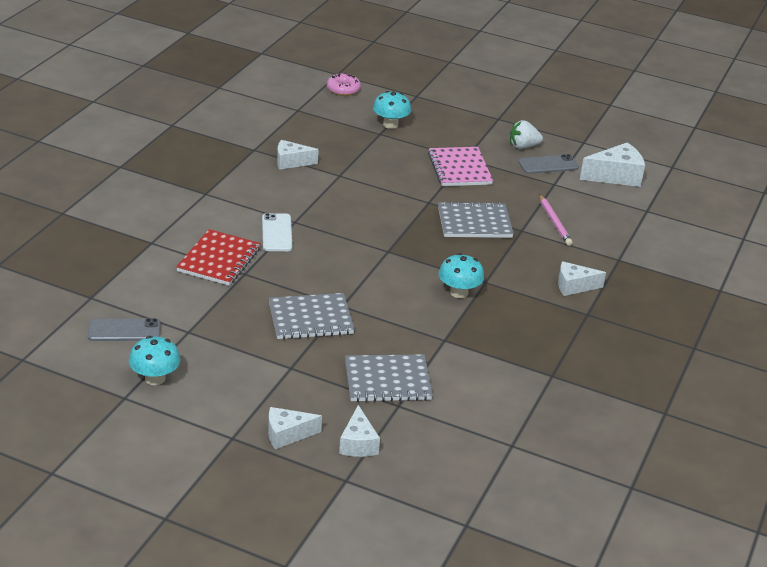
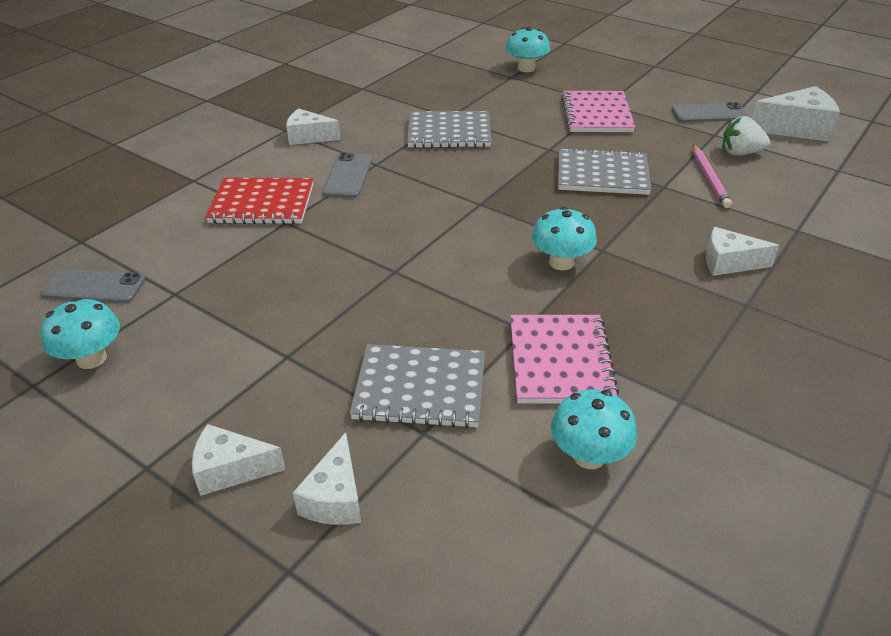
camera: 15 degrees right, 5 degrees up
red notebook [176,229,261,286] -> red notebook turned 60 degrees clockwise [206,178,313,224]
white phone [262,213,293,251] -> grey phone [323,152,372,198]
grey notebook [269,293,355,339] -> grey notebook moved to [407,111,492,148]
white cheese [277,140,319,170] -> white cheese moved to [286,109,341,145]
pink donut [327,73,361,96] -> none
white strawberry [510,120,543,149] -> white strawberry moved to [723,116,770,156]
none -> pink notebook [510,315,619,404]
none -> turquoise mushroom [551,389,637,469]

